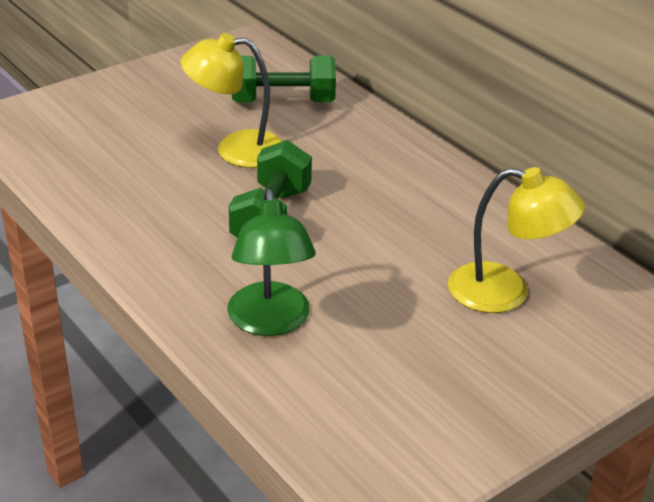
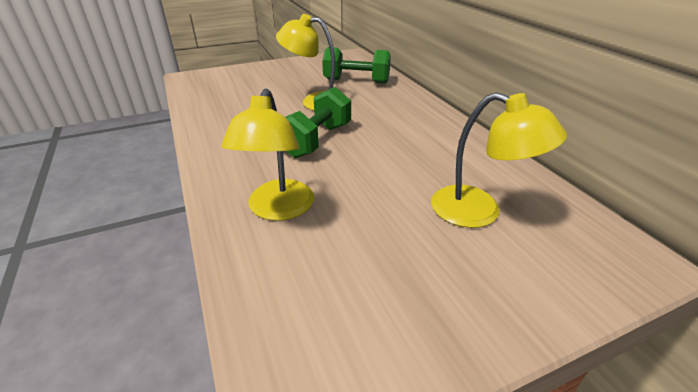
camera: 15 degrees right, 0 degrees up
green lamp [227,189,316,336] -> yellow lamp [221,89,314,221]

